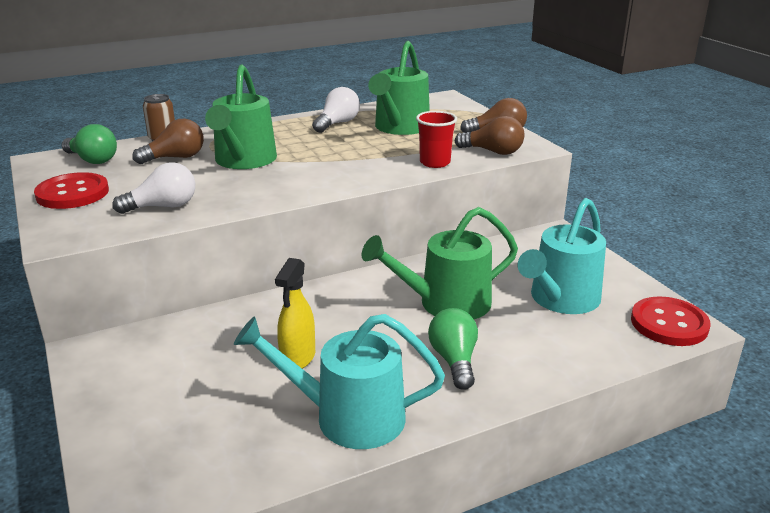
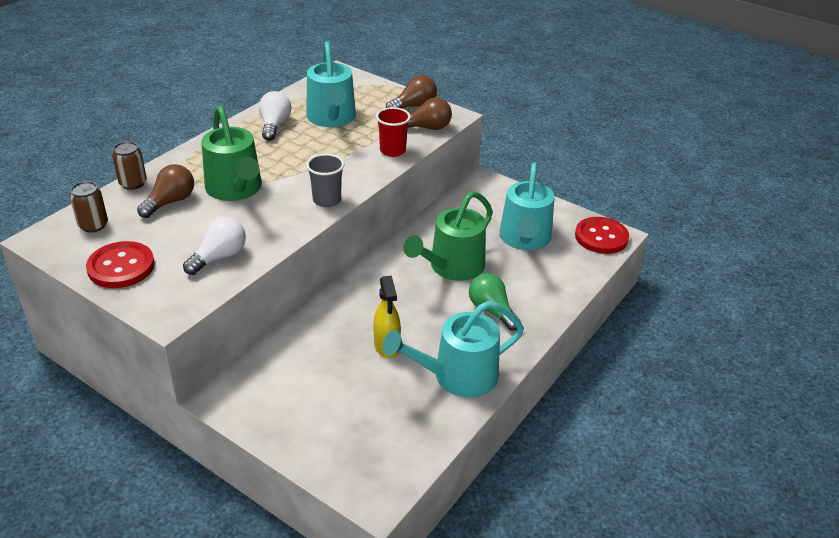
camera: 30 degrees left, 10 degrees up
green light bulb [61,124,117,164] -> brown can [70,181,108,232]
green watering can [368,41,430,135] -> turquoise watering can [306,41,356,127]
none -> grey cup [306,154,344,207]

